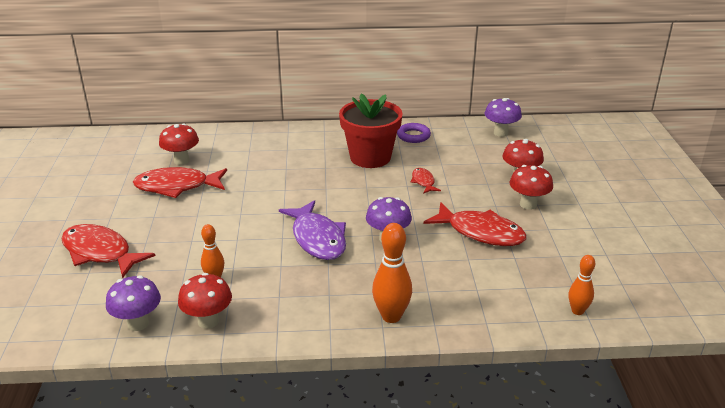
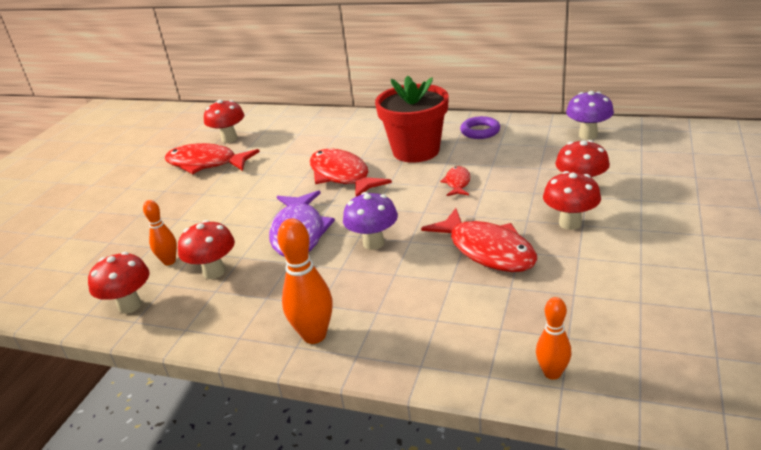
camera: 25 degrees right, 0 degrees up
red fish [61,224,155,278] -> red fish moved to [310,149,392,197]
purple mushroom [106,276,161,331] -> none
none -> red mushroom [178,220,235,279]

